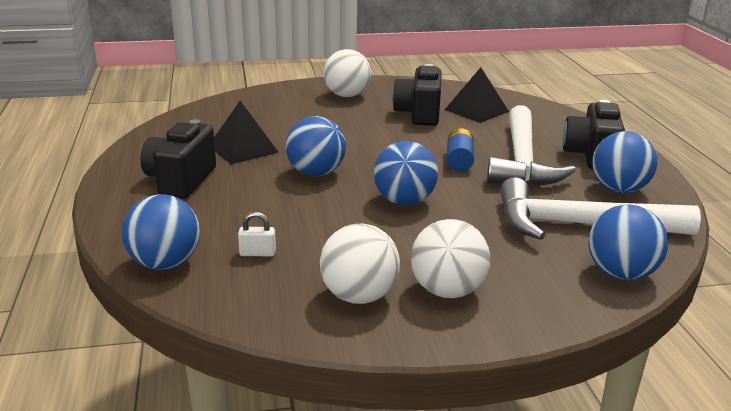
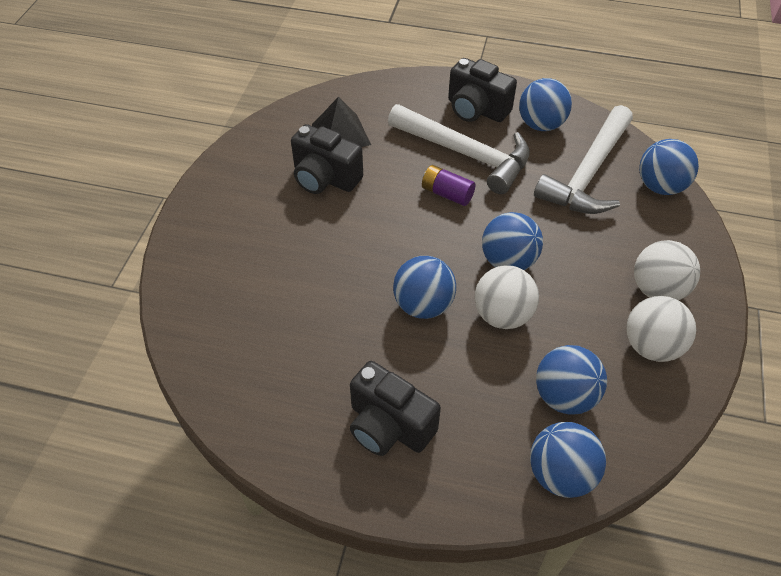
camera: 65 degrees left, 25 degrees up
black pyramid [214,101,279,164] -> none
white padlock [238,212,276,257] -> blue ball [536,345,607,415]
white ball [324,49,371,97] -> white ball moved to [475,265,539,329]
blue battery [447,128,474,172] -> purple battery [422,165,476,206]

